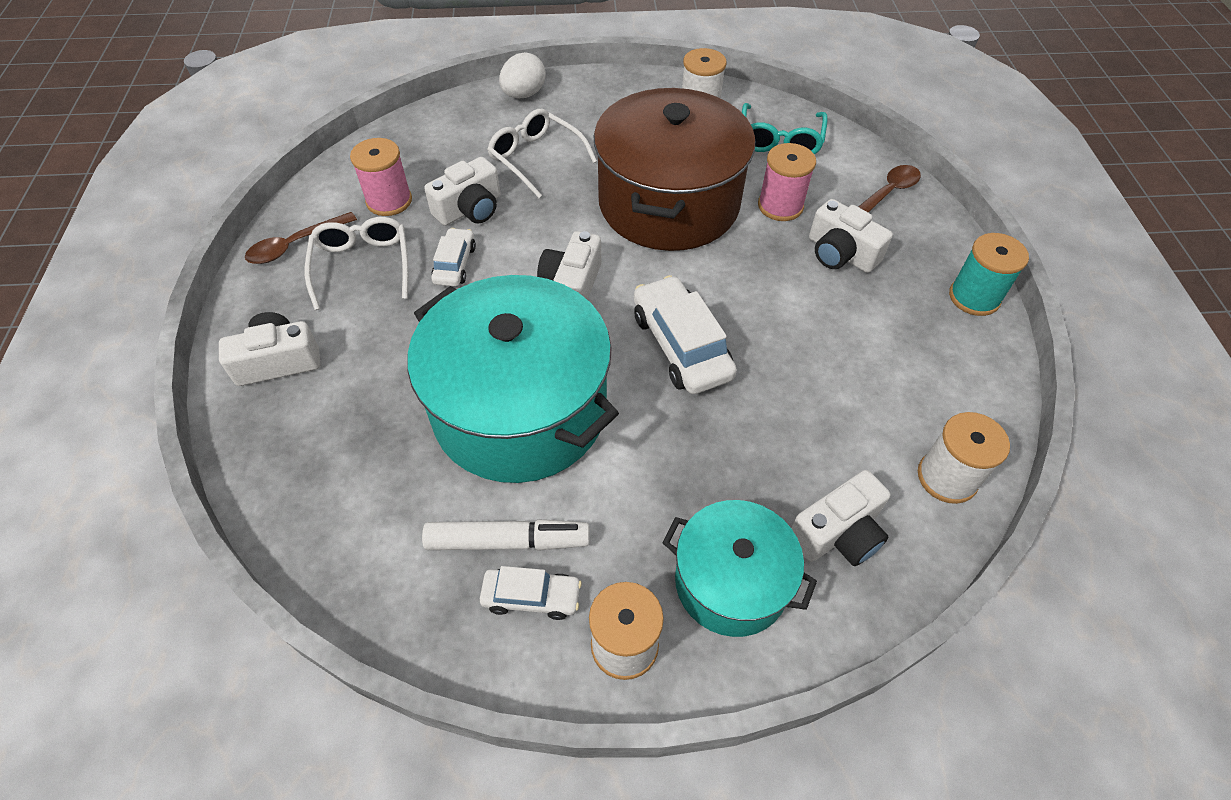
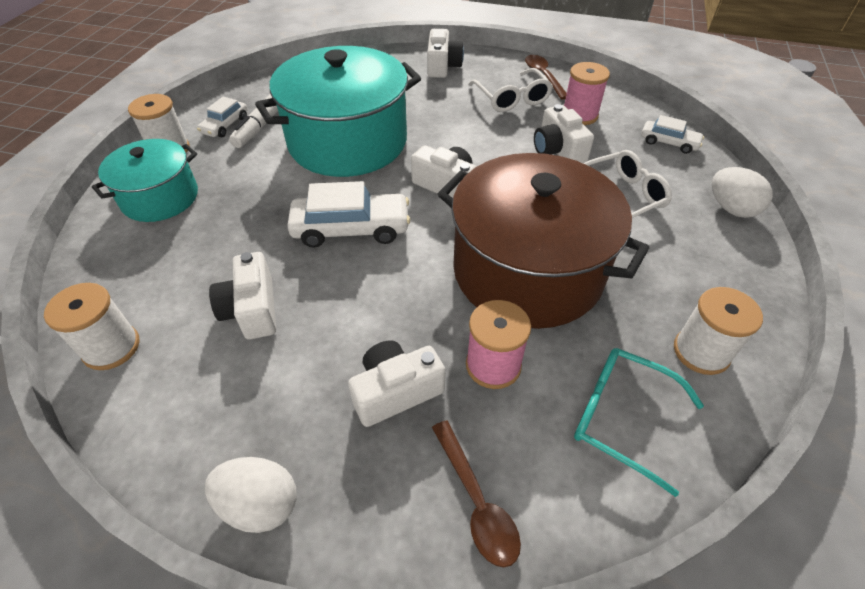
camera: 110 degrees right, 5 degrees down
white glasses [305,217,408,310] -> white glasses turned 60 degrees clockwise [469,68,553,112]
white car [431,228,476,287] -> white car moved to [641,115,704,154]
white camera [791,470,891,566] -> white camera moved to [209,252,276,340]
turquoise spool [949,233,1029,316] -> white egg [205,457,297,533]

